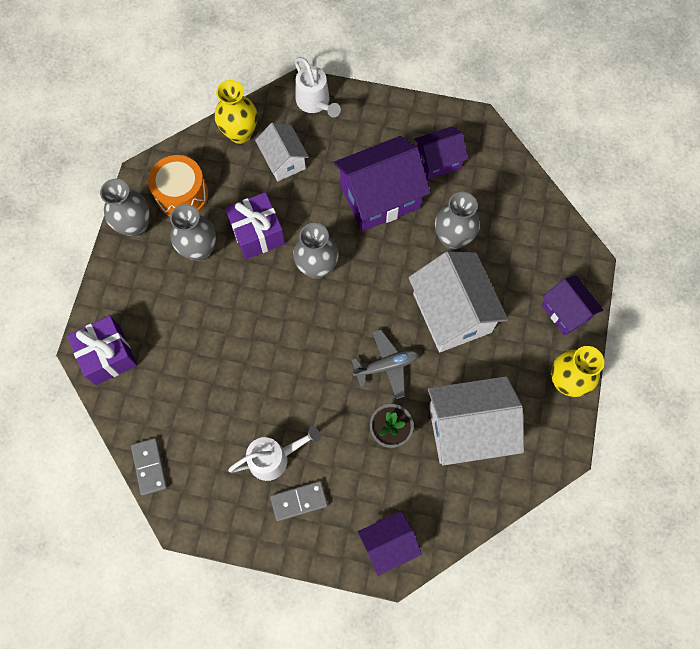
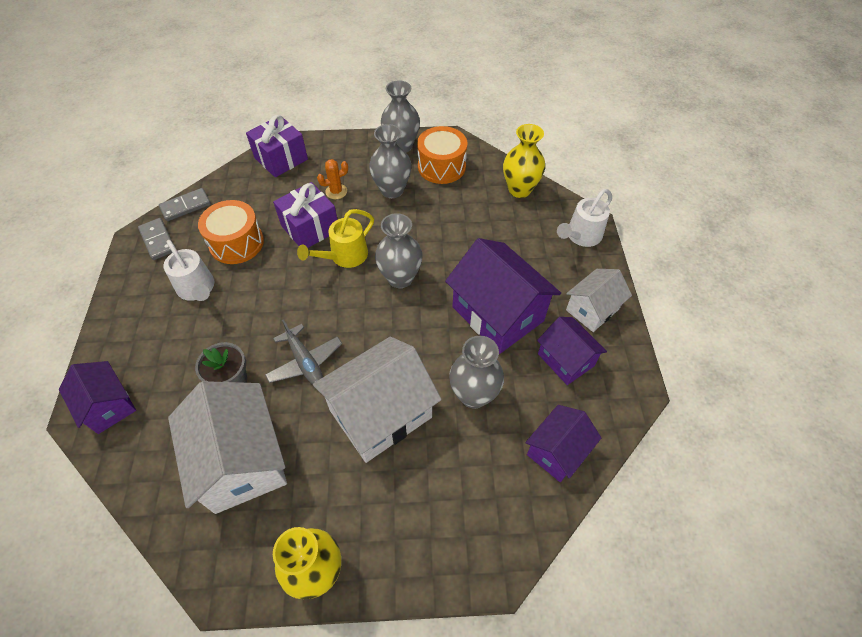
camera: 75 degrees right, 15 degrees down
purple gift [225,192,285,259] -> purple gift moved to [273,182,337,248]
white house [255,123,309,181] -> white house moved to [566,269,632,332]
grey domino [270,481,328,521] -> grey domino moved to [138,218,174,260]
purple house [542,275,603,335] -> purple house moved to [525,405,601,482]
none -> orange drum [198,200,264,264]
none -> yellow watering can [297,209,374,268]
none -> orange cactus [317,159,348,199]

